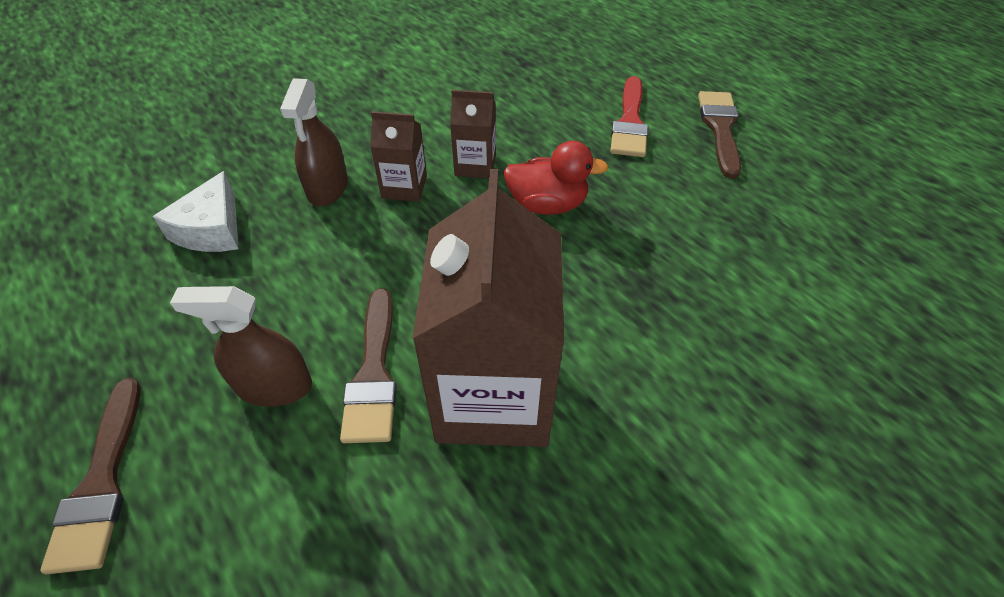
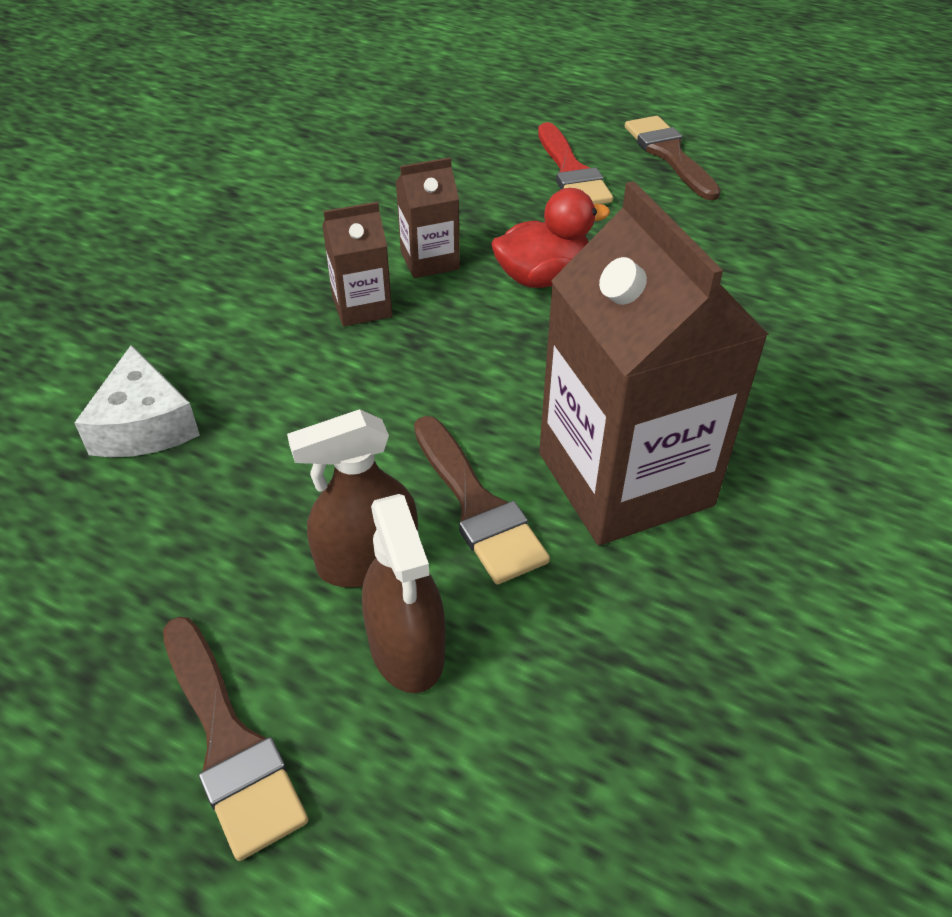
camera: 25 degrees left, 5 degrees down
brown spray bottle [280,78,348,206] -> brown spray bottle moved to [362,494,446,693]

